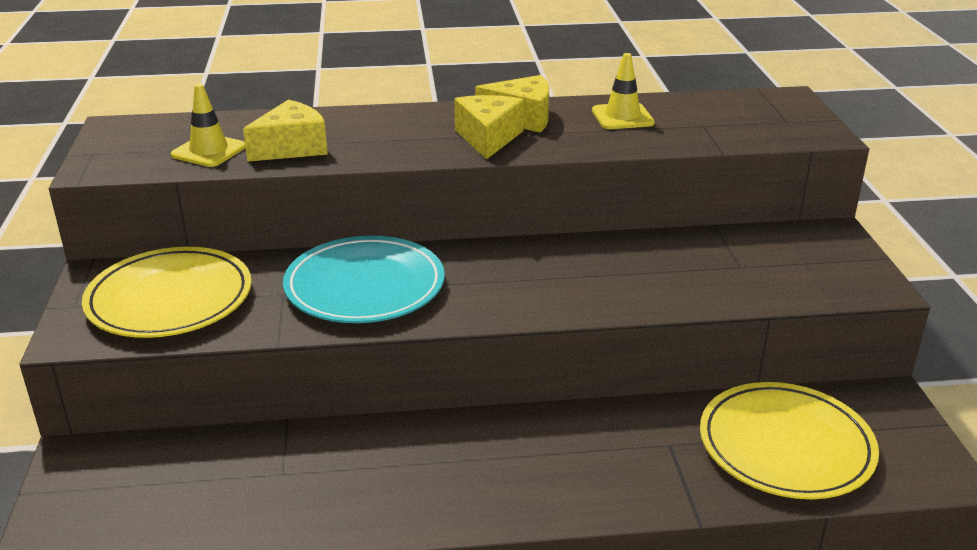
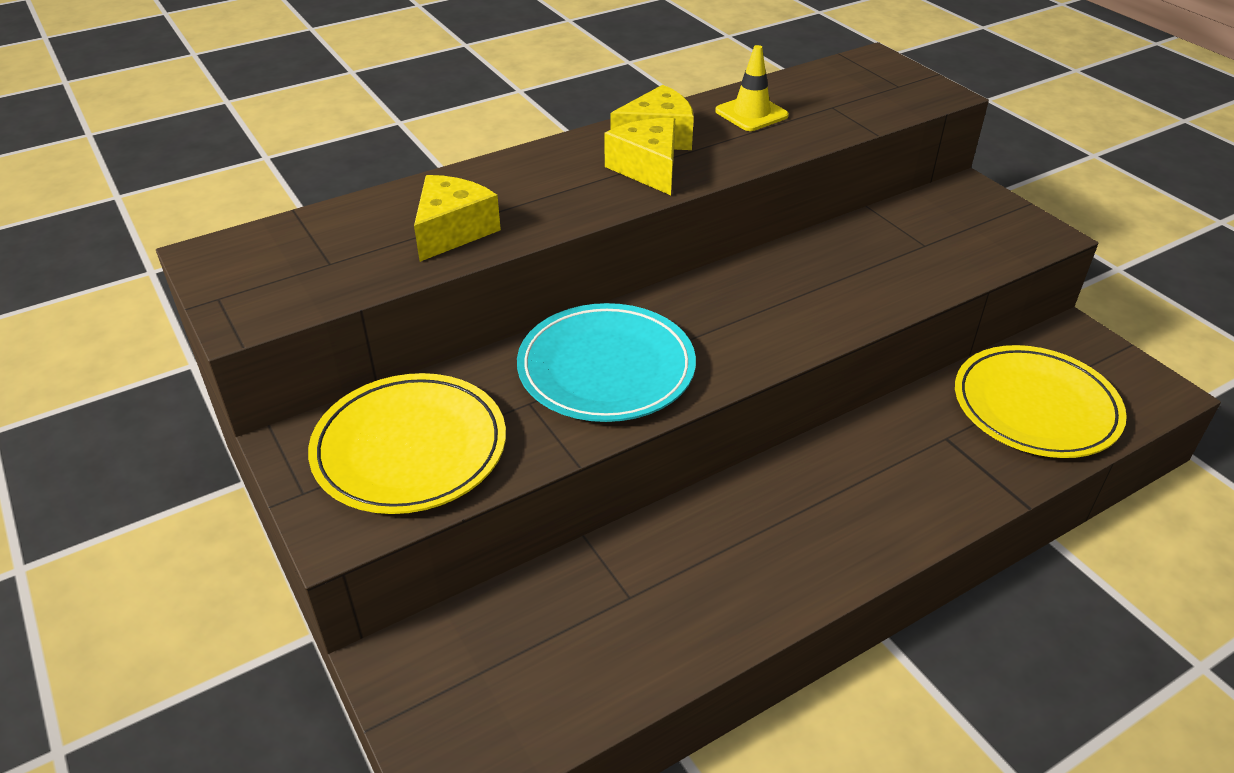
camera: 25 degrees left, 10 degrees up
yellow traffic cone [171,84,246,167] -> none

